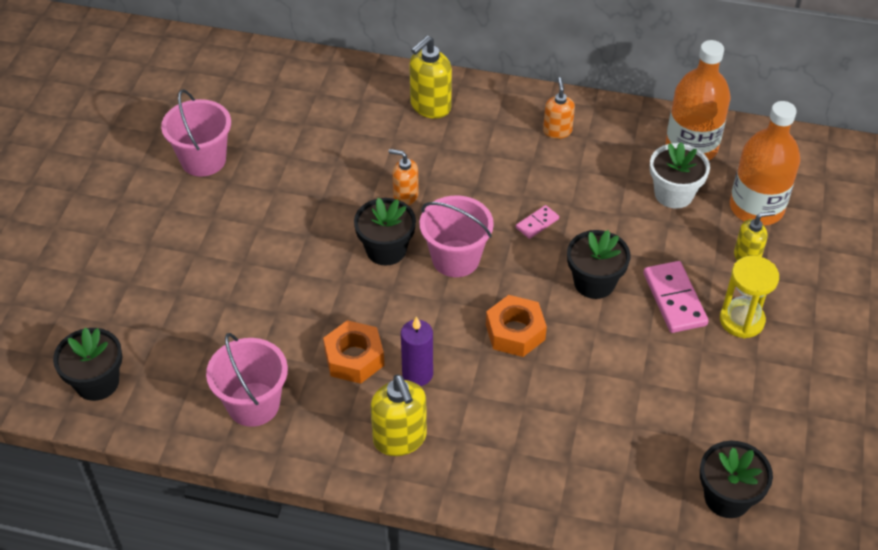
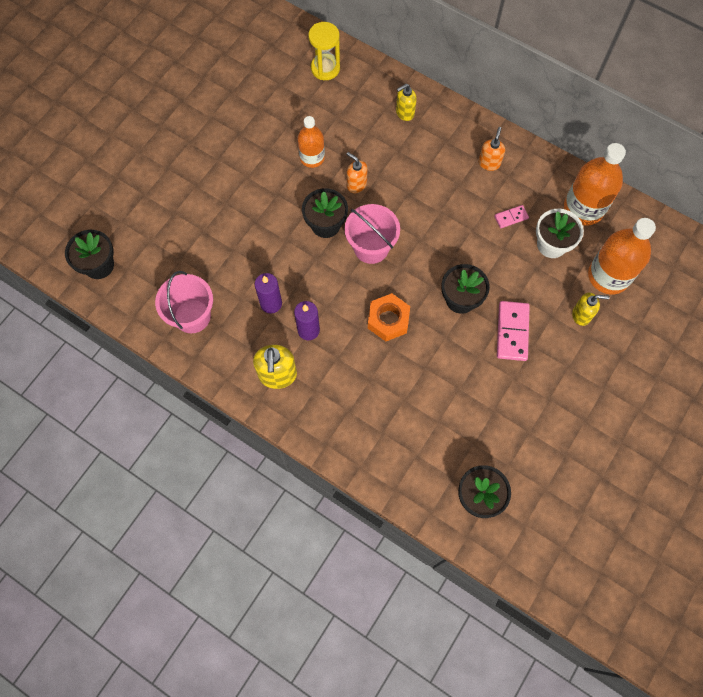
camera: 20 degrees right, 20 degrees up
pink bucket [161,89,231,177] -> none
orange nut [323,320,384,384] -> purple candle [255,273,282,313]
yellow soap dispenser [409,36,452,119] -> yellow soap dispenser [396,84,417,121], size x0.64
pink domino [516,205,559,239] -> pink domino moved to [494,205,529,228]
yellow hourglass [720,256,779,339] -> yellow hourglass moved to [309,22,340,80]
none -> orange bottle [298,116,325,168]

